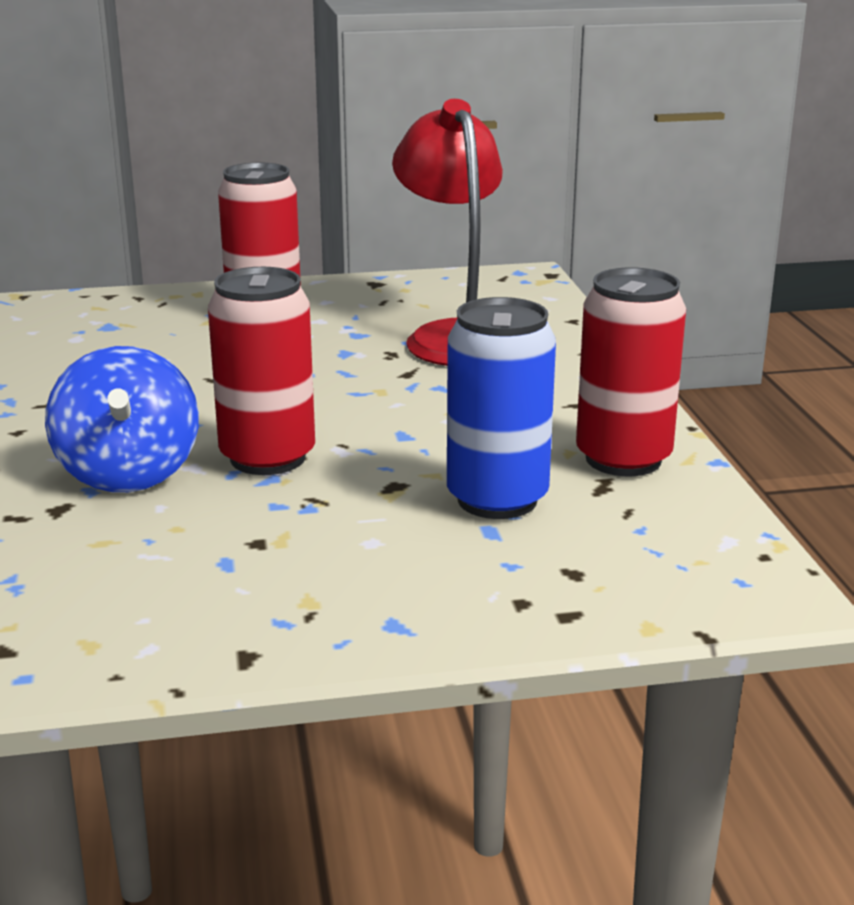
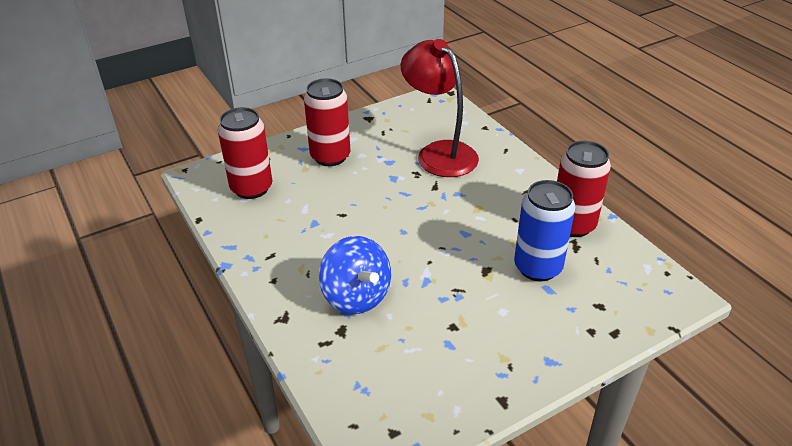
camera: 20 degrees left, 15 degrees up
red can [208,267,315,475] -> red can moved to [218,107,272,199]

